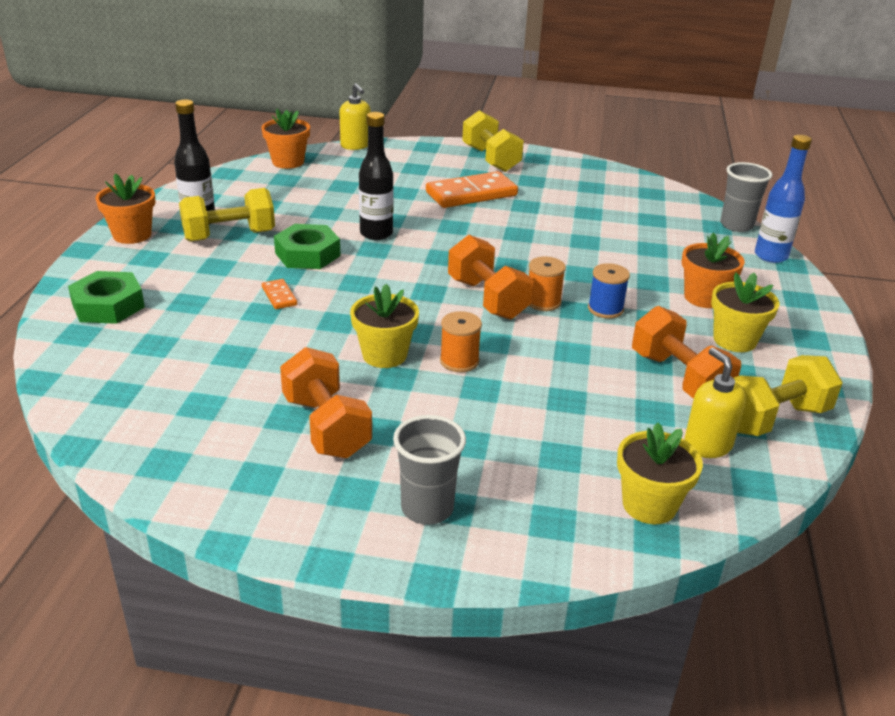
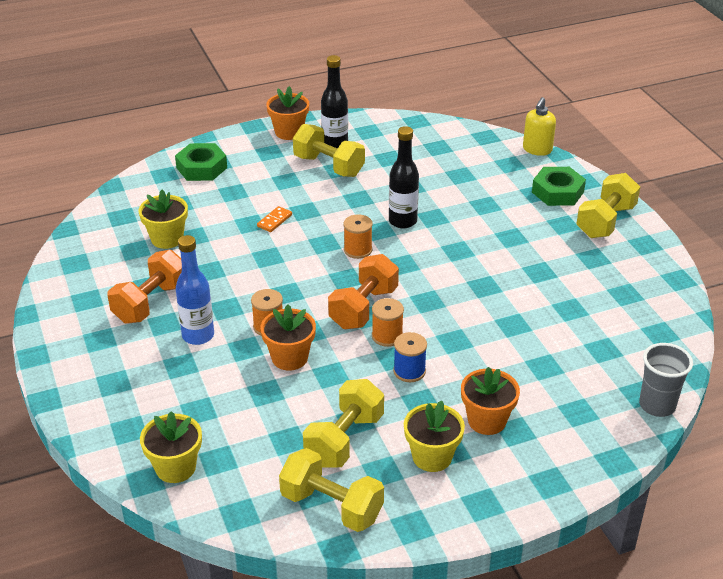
camera: 60 degrees right, 5 degrees up
orange flower pot [261,109,310,169] -> orange flower pot moved to [260,304,316,371]
green nut [274,224,341,269] -> green nut moved to [532,167,586,206]
yellow flower pot [350,284,419,368] -> yellow flower pot moved to [139,190,188,249]
grey cup [393,415,466,525] -> none
orange domino [426,171,518,208] -> none
orange dumbbell [632,306,741,399] -> yellow dumbbell [303,379,384,468]
yellow soap dispenser [684,348,746,458] -> none
blue bottle [755,135,812,263] -> blue bottle moved to [176,235,214,345]
none -> orange spool [343,214,373,259]

